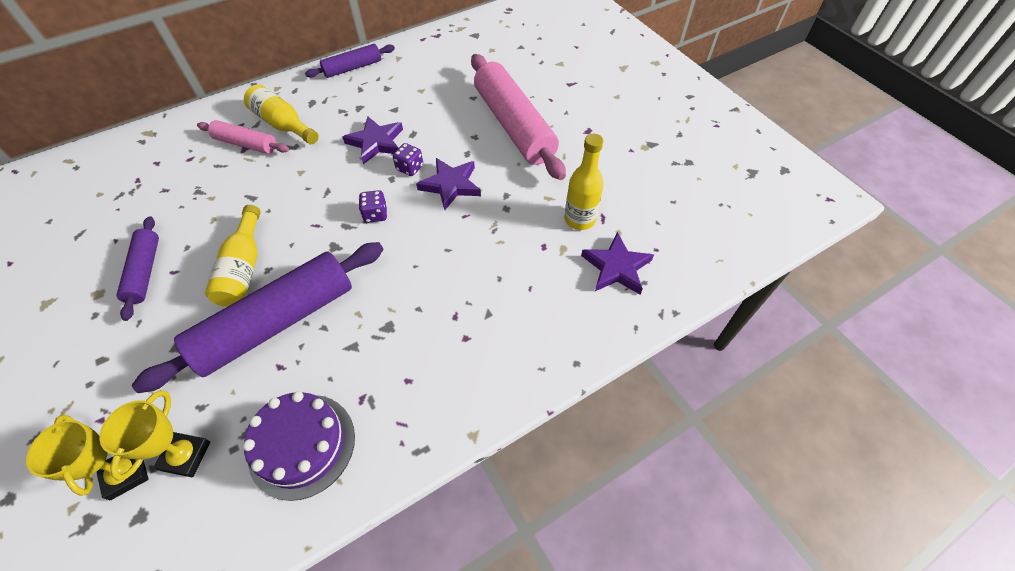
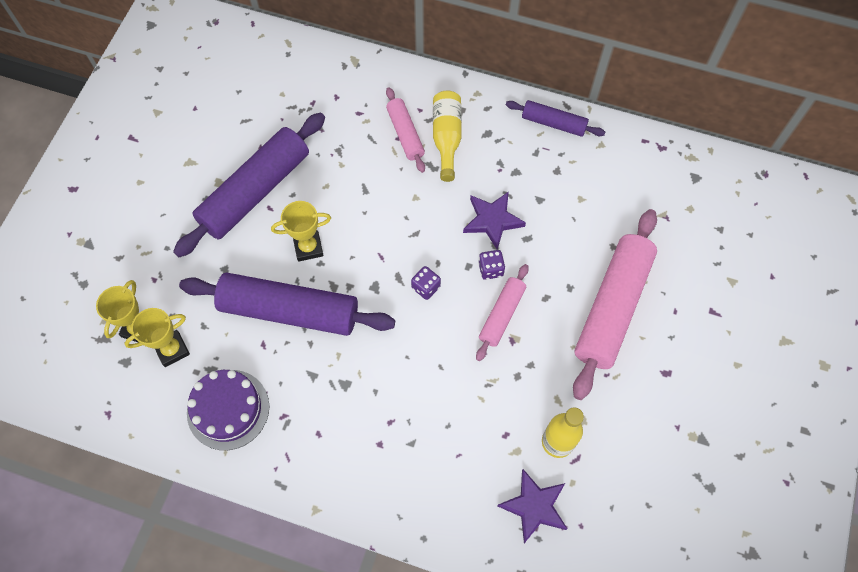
camera: 50 degrees right, 10 degrees up
purple rolling pin [116,216,159,321] -> purple rolling pin [173,113,325,257], size x1.92
yellow bottle [205,205,261,307] -> yellow trophy [271,201,331,262]
purple star [416,158,481,210] -> pink rolling pin [476,264,529,361]

